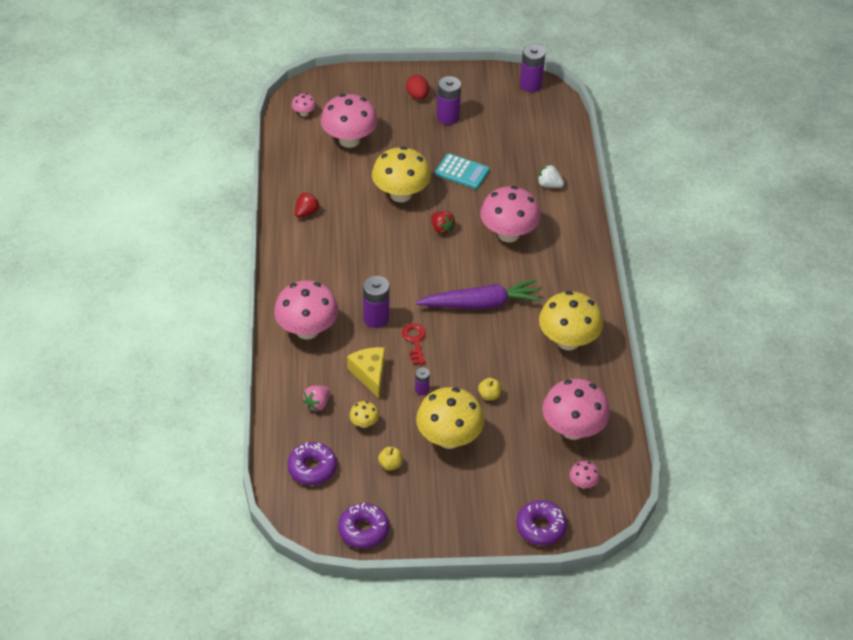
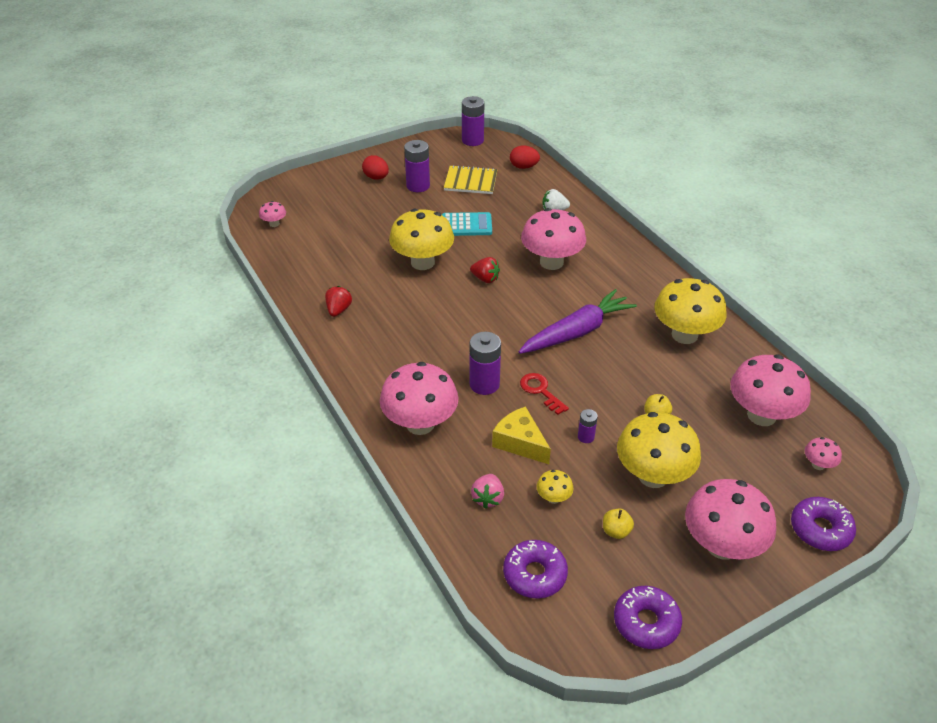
camera: 25 degrees left, 5 degrees down
pink mushroom [321,94,378,148] -> pink mushroom moved to [685,479,776,560]
none -> yellow notebook [444,165,498,194]
none -> red egg [510,145,540,169]

